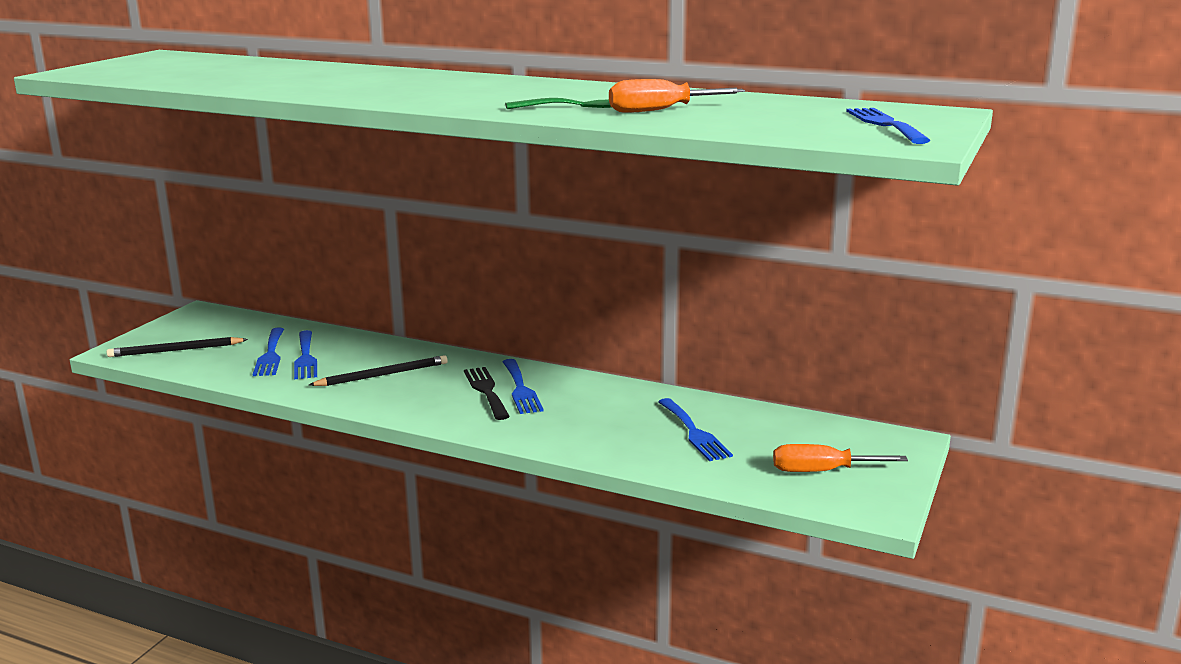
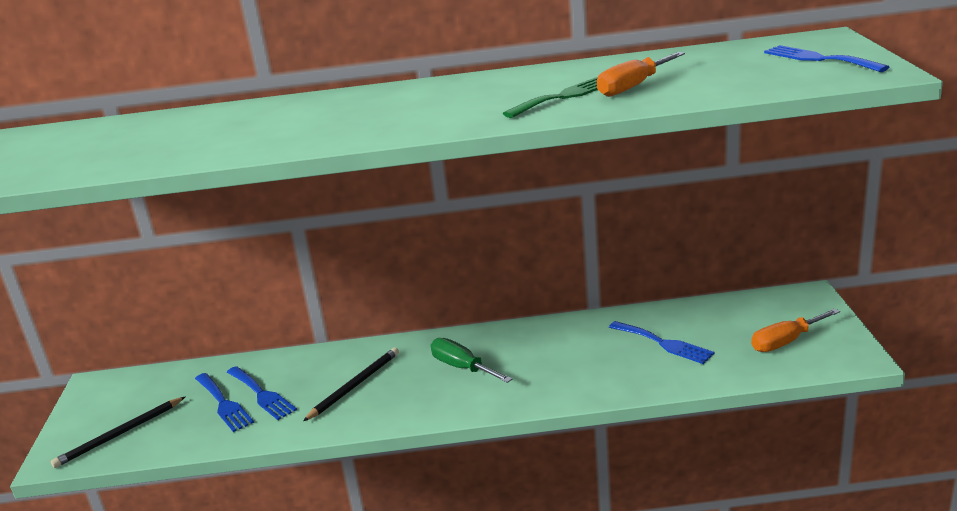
camera: 25 degrees left, 5 degrees up
black fork [464,367,510,420] -> green screwdriver [430,338,512,383]
blue fork [503,359,543,414] -> none

